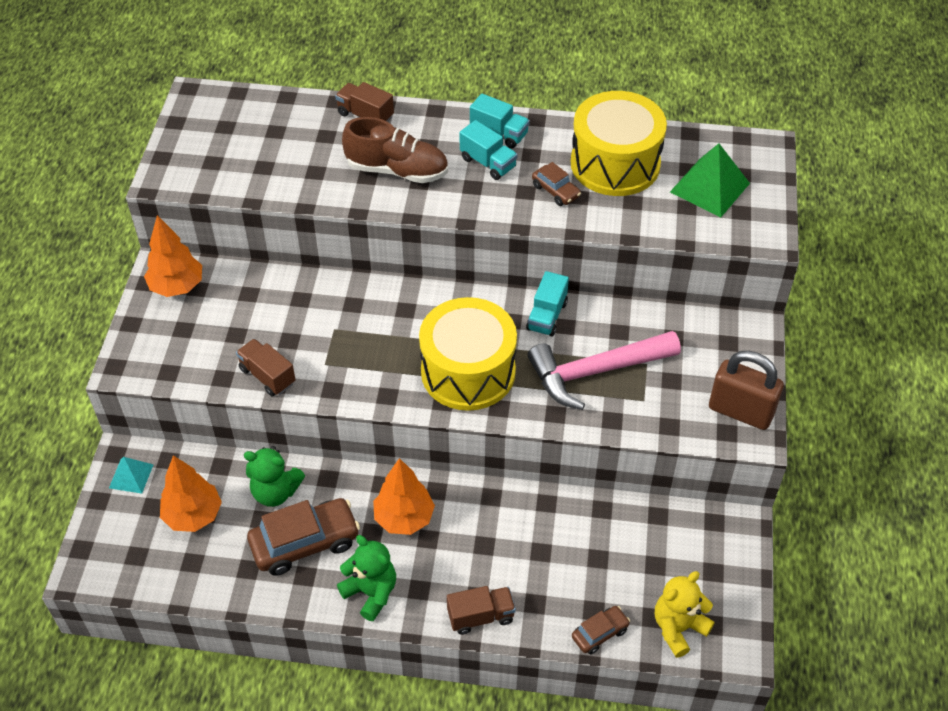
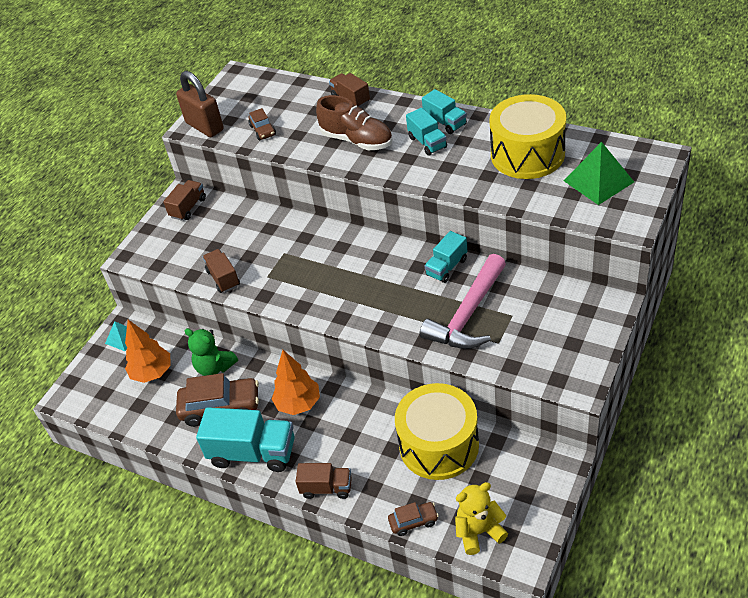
camera: 25 degrees right, 5 degrees down
orange tree [144,215,202,297] -> brown truck [163,180,206,221]
green teddy bear [337,535,396,621] -> turquoise truck [196,407,295,472]
yellow drum [419,297,517,411] -> yellow drum moved to [395,383,479,480]
pink hammer [528,331,681,410] -> pink hammer turned 60 degrees counterclockwise [420,254,506,349]
brown car [532,162,581,206] -> brown car moved to [248,108,276,140]
brown padlock [709,351,784,430] -> brown padlock moved to [176,71,224,137]

